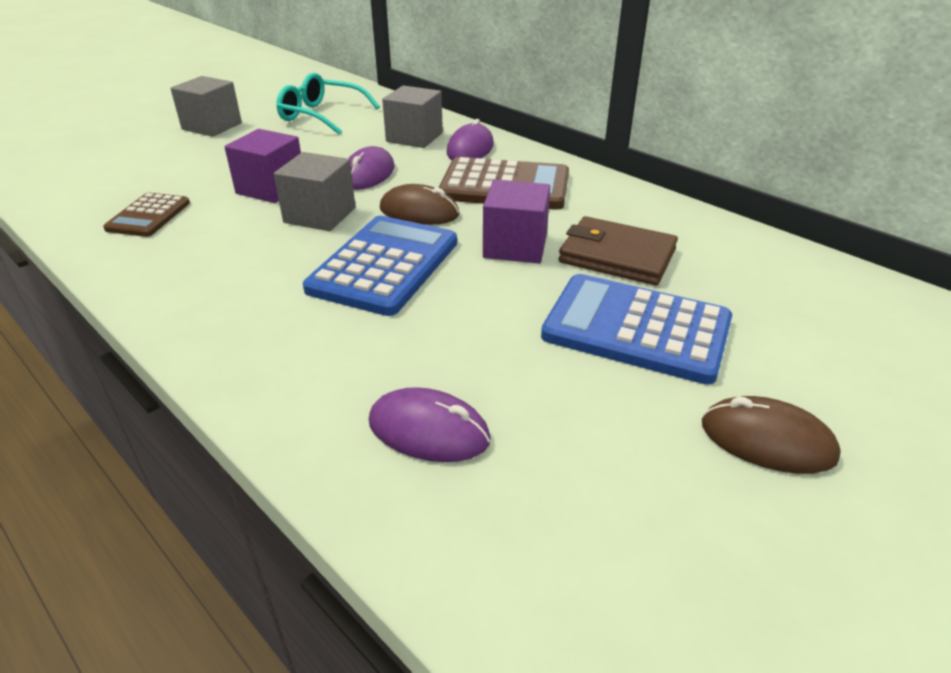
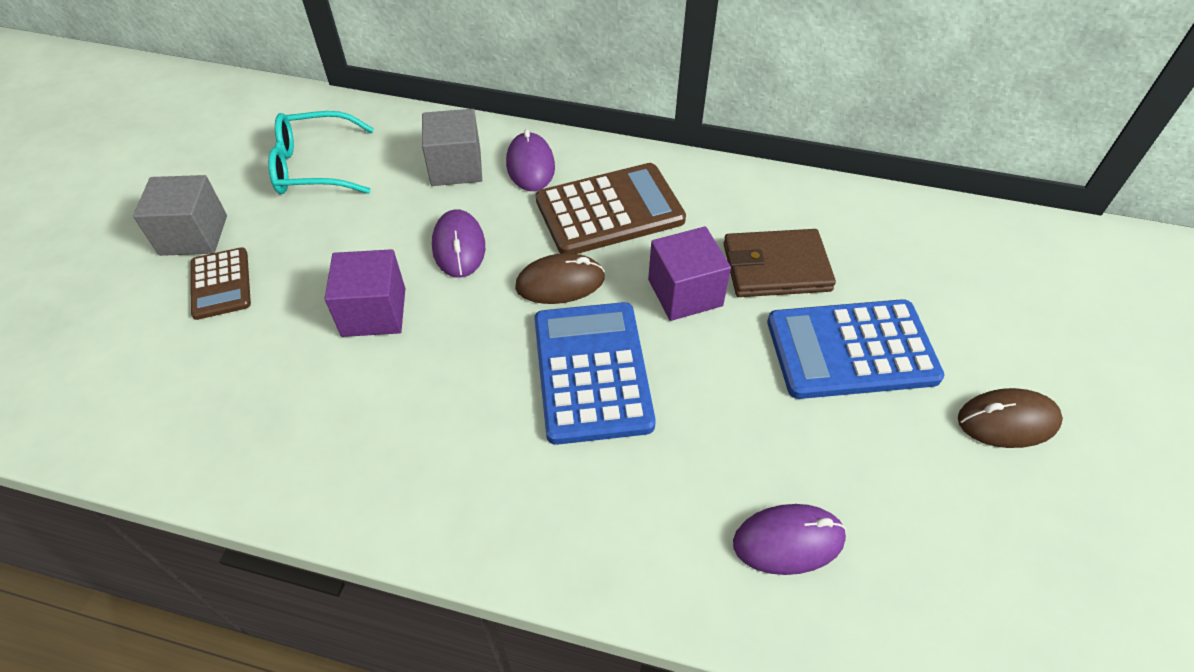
camera: 30 degrees left, 15 degrees up
brown calculator [103,193,190,237] -> brown calculator moved to [190,247,251,320]
grey cube [274,152,355,231] -> none

